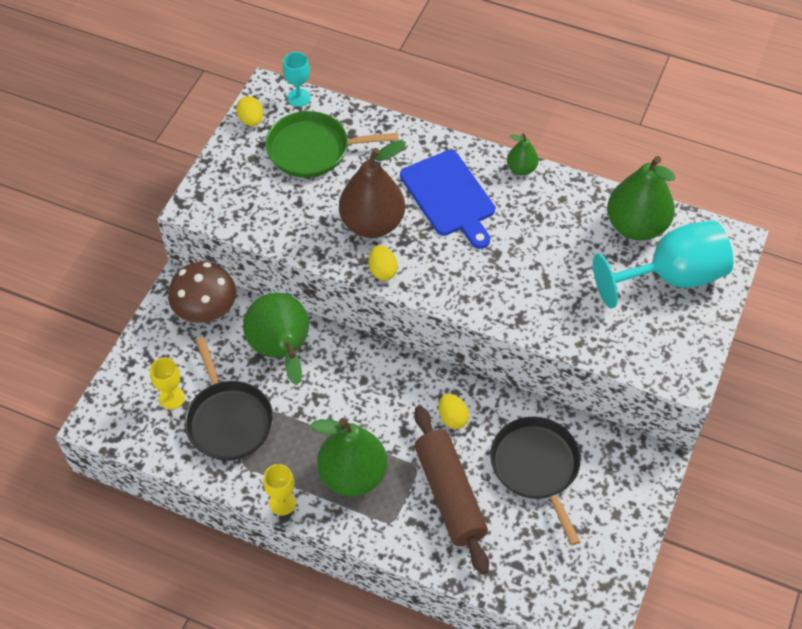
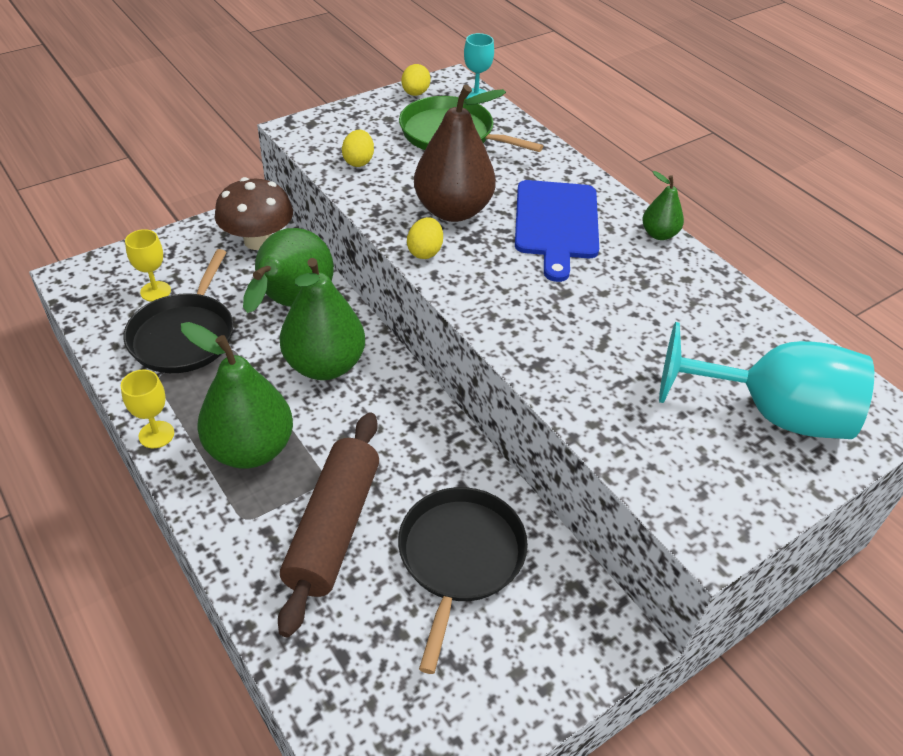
camera: 30 degrees right, 10 degrees down
yellow egg [439,394,469,429] -> yellow egg moved to [342,130,374,167]
green pear [607,156,675,241] -> green pear moved to [280,258,365,380]

